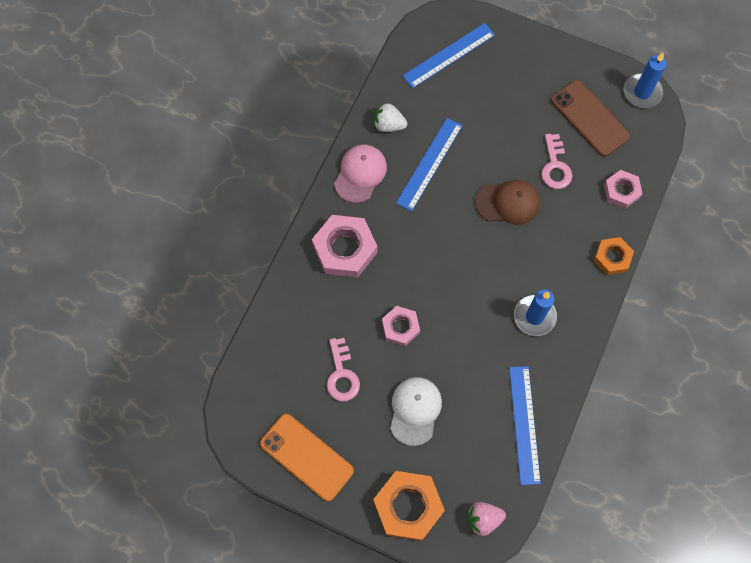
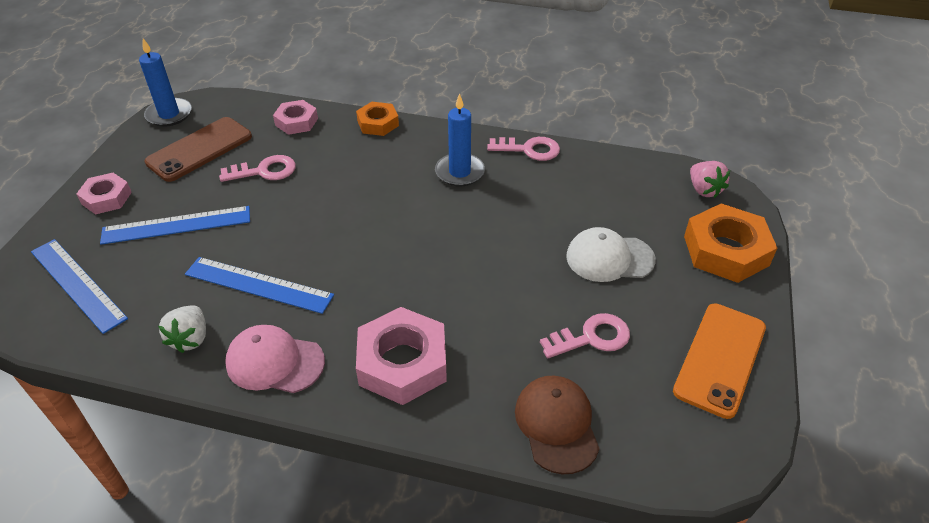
camera: 100 degrees left, 25 degrees down
pink nut [382,306,420,346] -> pink nut moved to [76,173,132,215]
brown cap [475,180,540,225] -> brown cap moved to [515,376,600,474]
blue ruler [509,366,541,485] -> blue ruler moved to [100,206,250,245]
none -> pink key [487,137,560,161]

